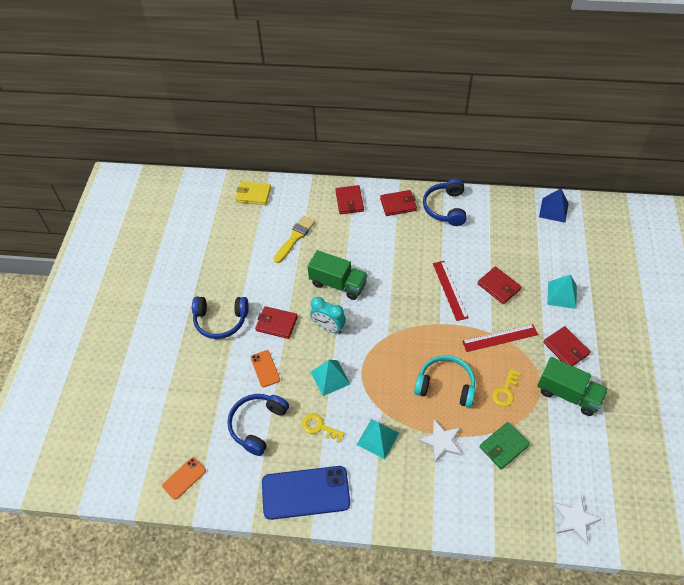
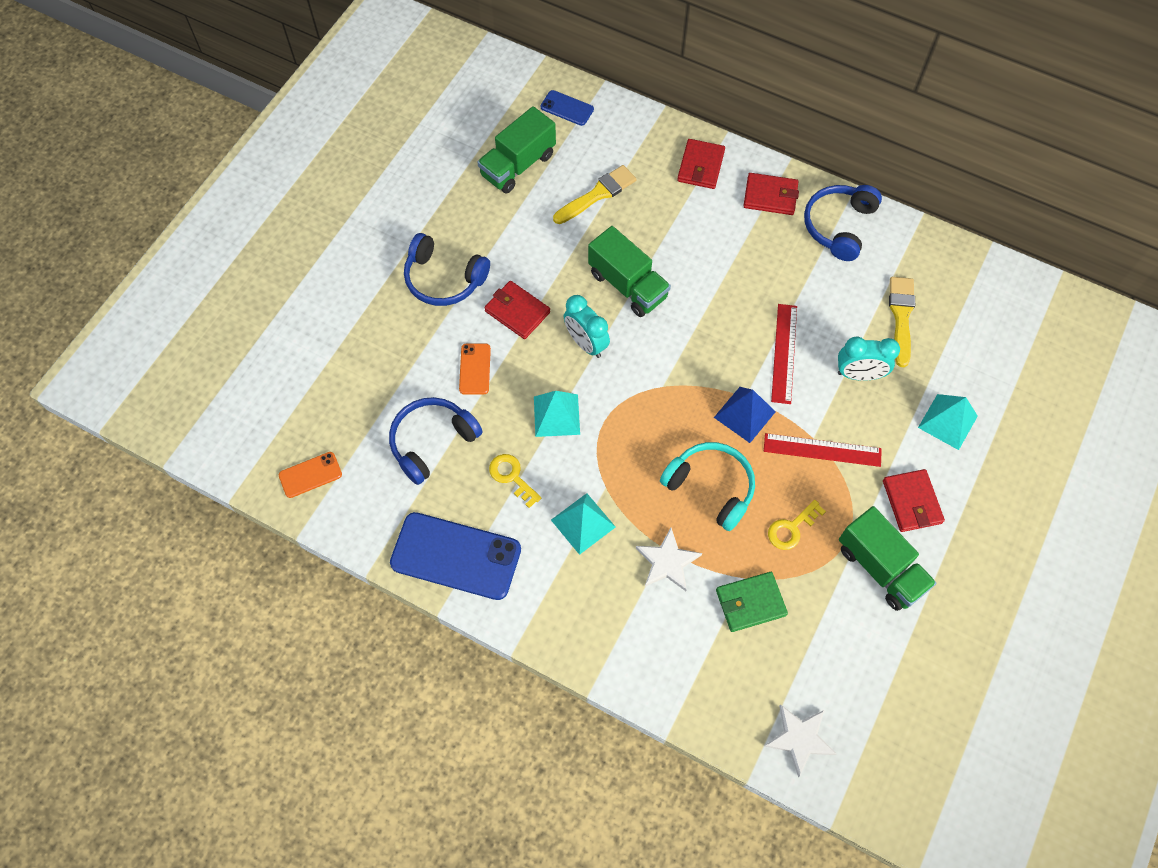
camera: 20 degrees right, 10 degrees up
yellow wallet [235,181,271,205] -> blue phone [541,90,594,126]
red wallet [477,267,522,304] -> turquoise clock [838,337,900,381]
blue pyramid [539,188,569,223] -> blue pyramid moved to [714,387,776,443]
none -> green truck [477,106,556,194]
none -> yellow brush [889,277,915,367]

